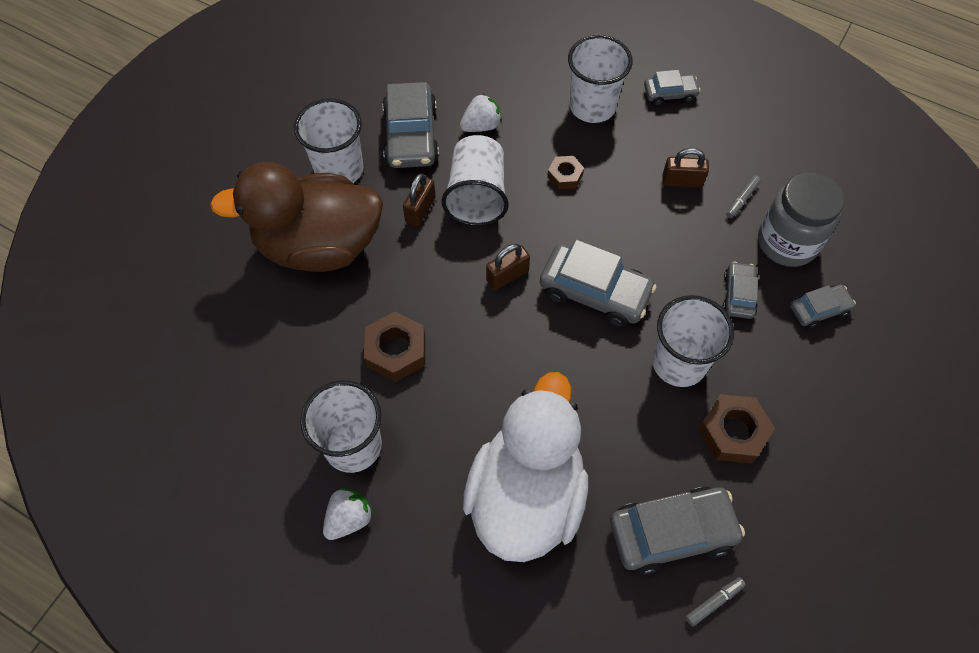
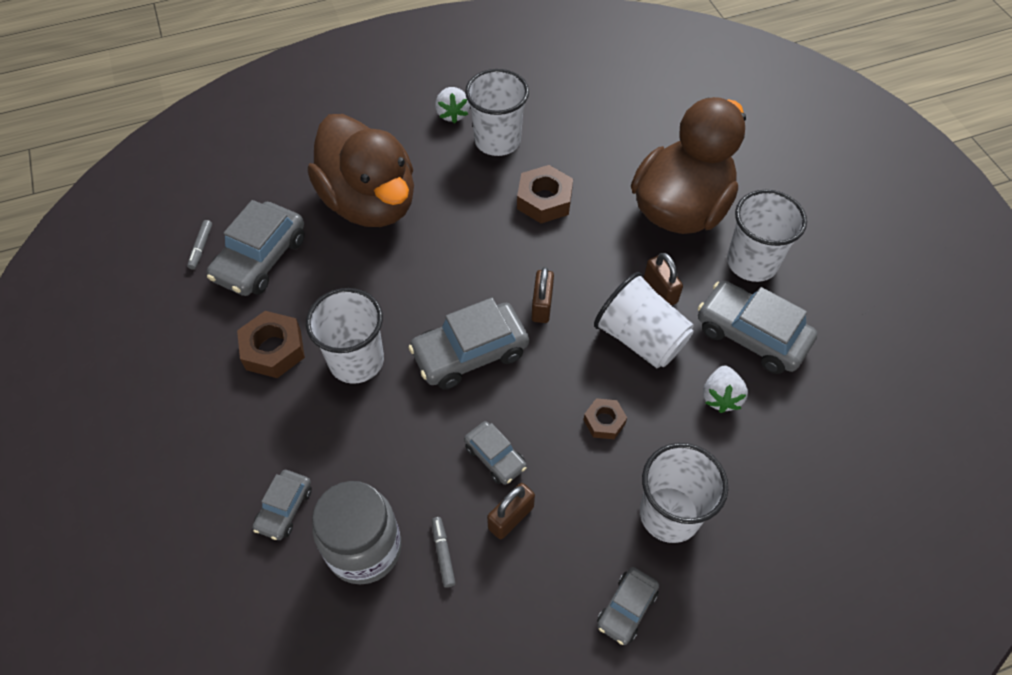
camera: 130 degrees right, 5 degrees down
white duck [463,372,588,562] -> brown duck [308,114,414,227]
grey car [723,261,759,319] -> grey car moved to [464,421,527,485]

